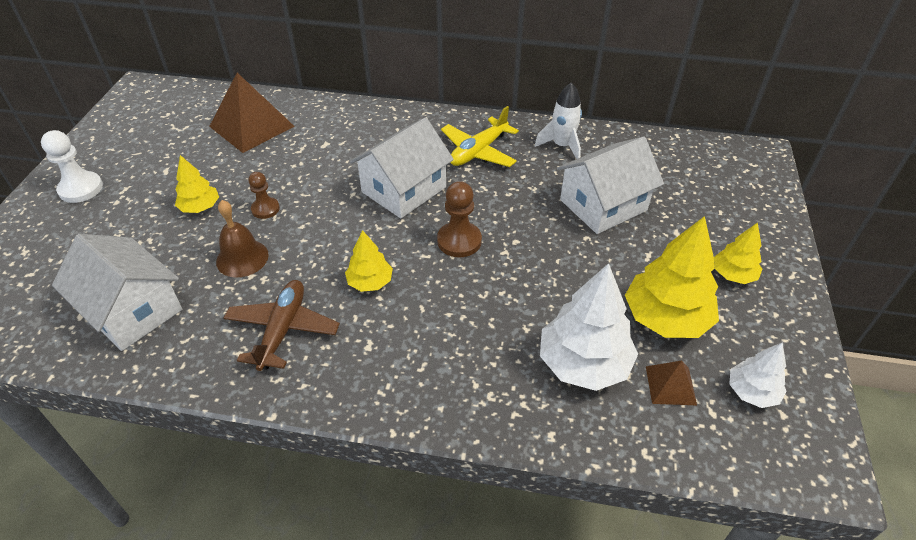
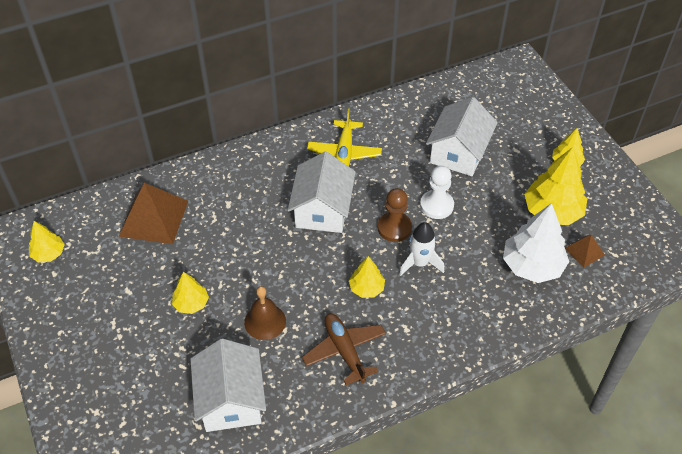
camera: 35 degrees left, 5 degrees up
white pawn [41,130,103,203] -> white pawn moved to [420,166,454,219]
white house [52,234,182,351] -> white house turned 75 degrees clockwise [190,338,266,432]
brown pawn [249,172,280,219] -> none
white rocket [535,82,582,159] -> white rocket moved to [399,222,444,276]
white tree [729,342,787,408] -> none
none -> yellow tree [29,221,65,262]

